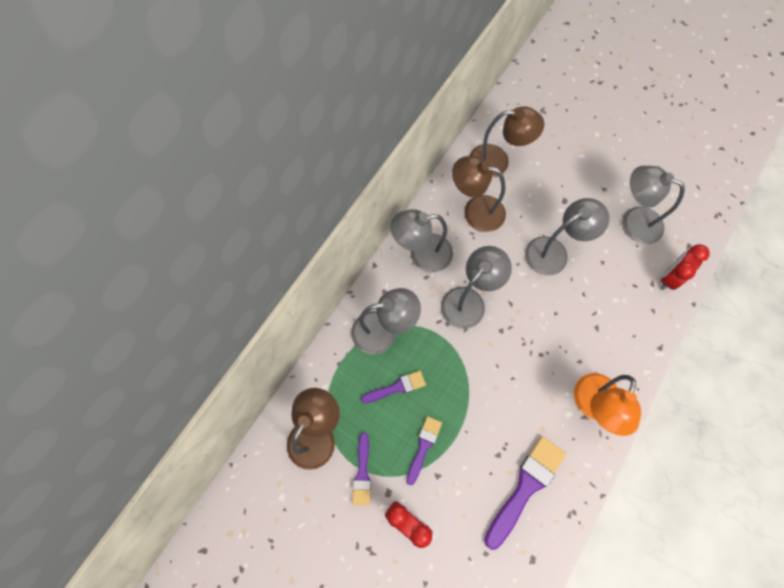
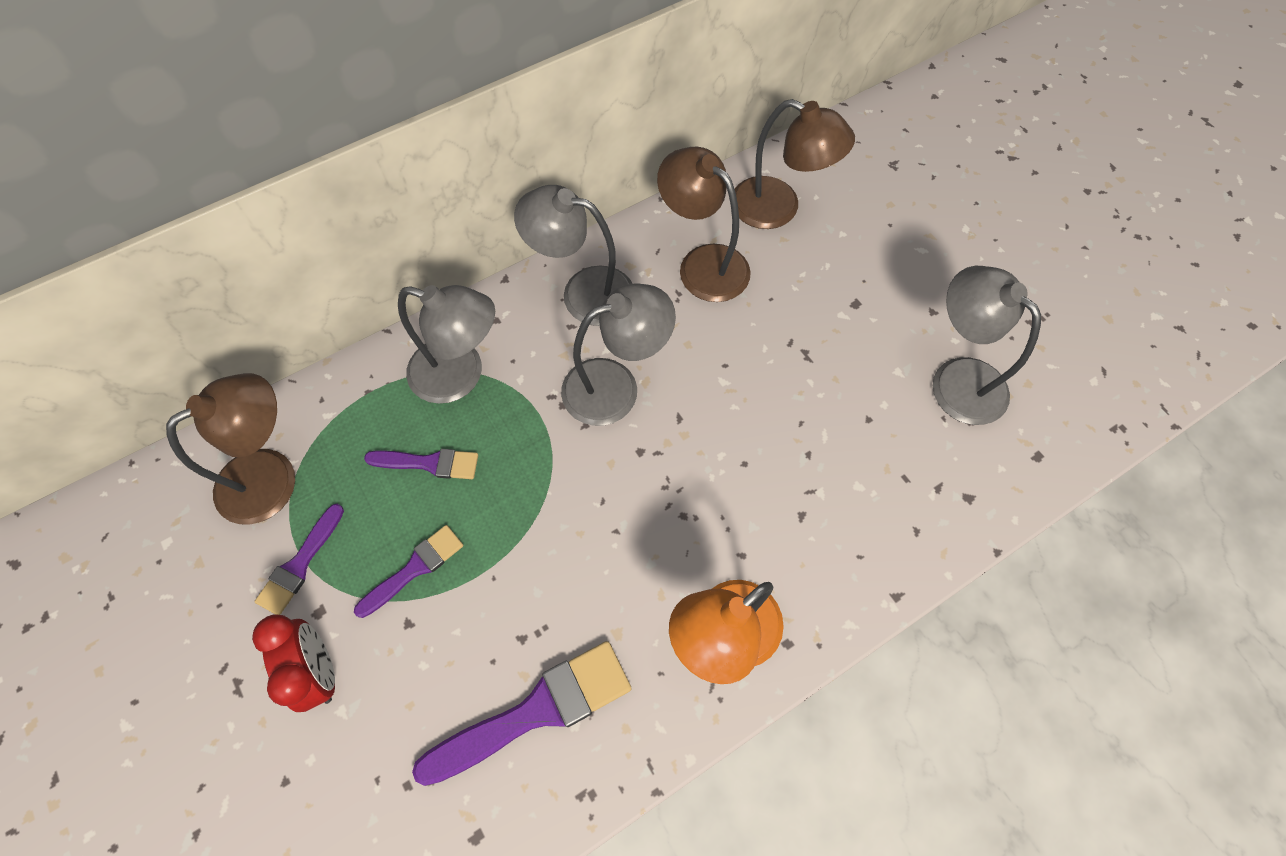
camera: 25 degrees right, 5 degrees down
grey lamp [525,198,609,276] -> none
red clock [660,244,710,290] -> none

